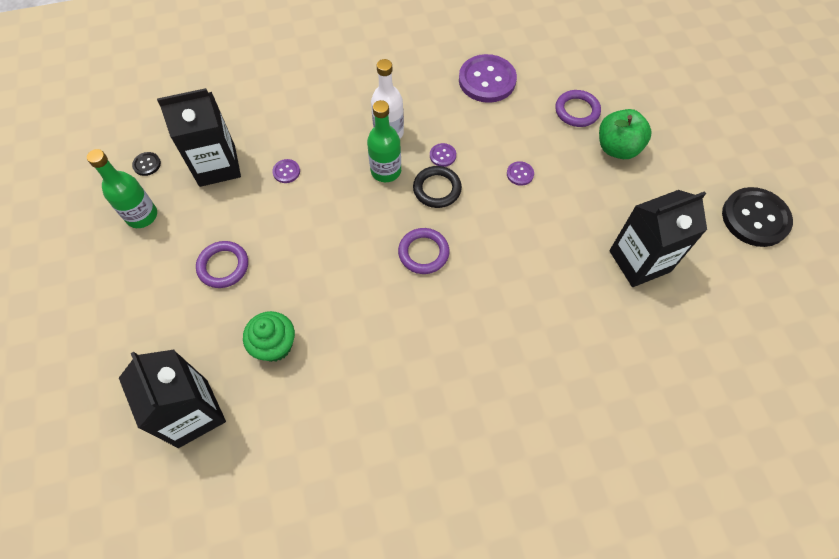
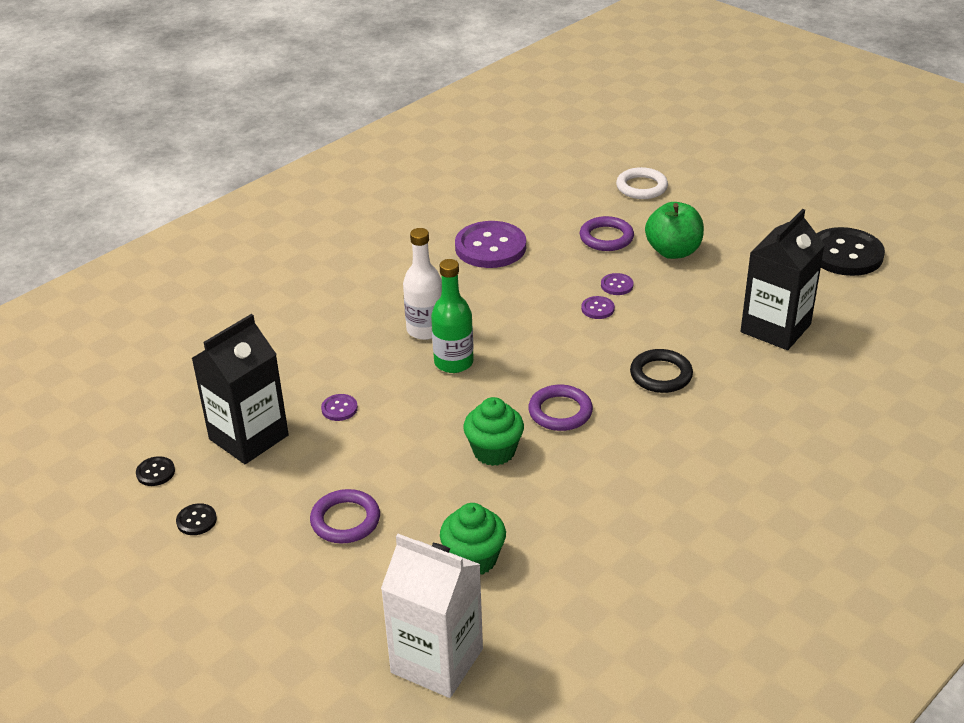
camera: 30 degrees left, 25 degrees down
green bottle [87,149,157,228] -> black button [176,503,217,535]
black carton [119,350,226,448] -> white carton [381,534,483,698]
black ring [413,166,462,208] -> black ring moved to [630,349,693,393]
purple button [430,143,456,167] -> purple button moved to [601,273,633,295]
none -> green cupcake [463,397,524,466]
none -> white ring [616,167,668,199]

